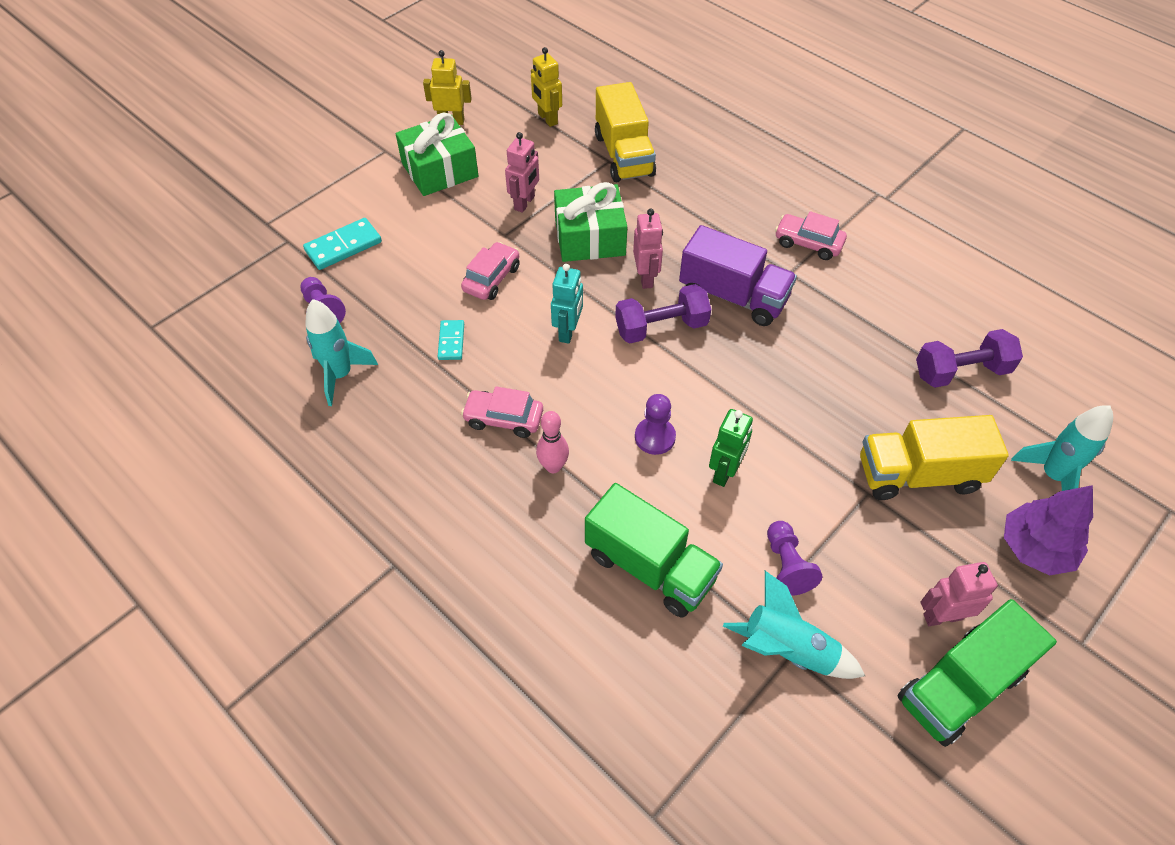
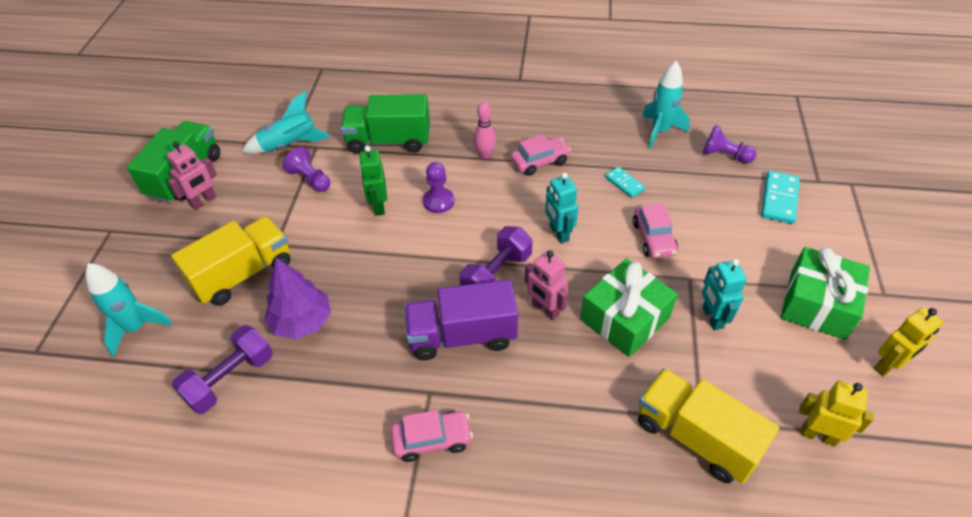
camera: 145 degrees right, 5 degrees down
pink robot [505,132,539,213] -> turquoise robot [702,259,747,330]
purple tree [1004,485,1093,575] -> purple tree moved to [264,258,331,339]

